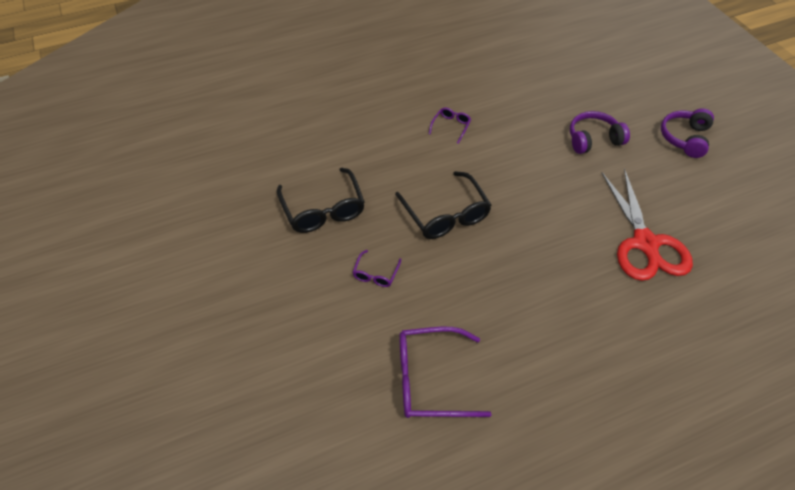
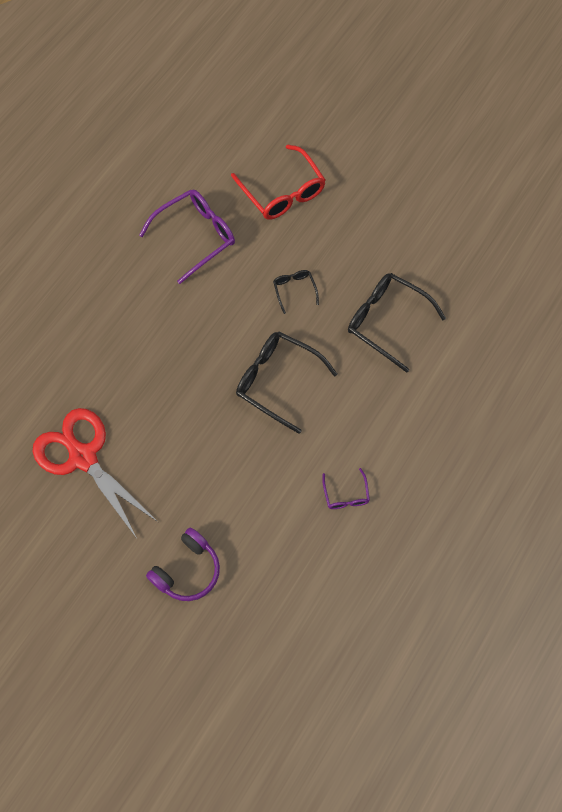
camera: 145 degrees right, 15 degrees up
purple glasses [352,250,401,287] -> black glasses [273,270,319,314]
purple headphones [661,108,714,158] -> none
none -> red glasses [231,144,325,220]

